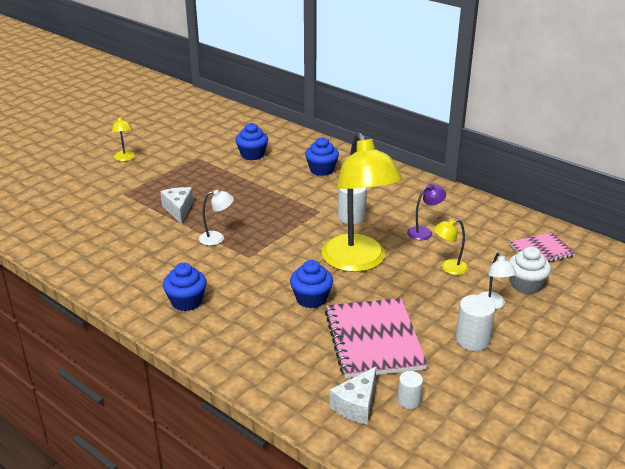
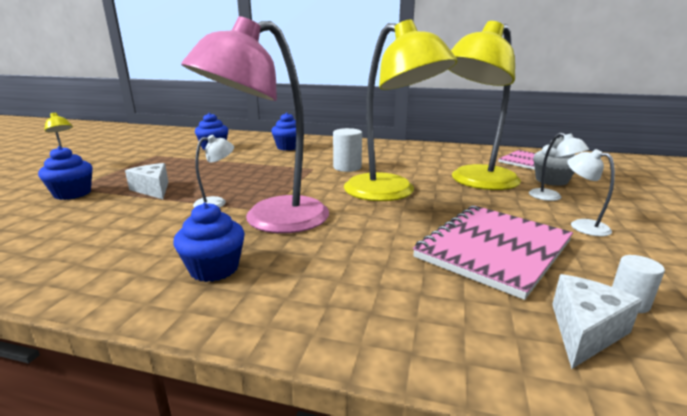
camera: 25 degrees left, 10 degrees down
blue cupcake [290,260,333,308] -> blue cupcake moved to [38,146,93,200]
pink notebook [325,298,428,378] -> pink notebook turned 75 degrees clockwise [413,205,573,300]
white cheese [330,367,376,425] -> white cheese turned 150 degrees counterclockwise [552,274,642,369]
purple lamp [407,184,446,240] -> none
yellow lamp [434,219,468,275] -> yellow lamp [448,21,521,190], size x2.45
white cylinder [456,295,496,351] -> white lamp [567,149,615,236]
none -> pink lamp [181,16,329,233]

